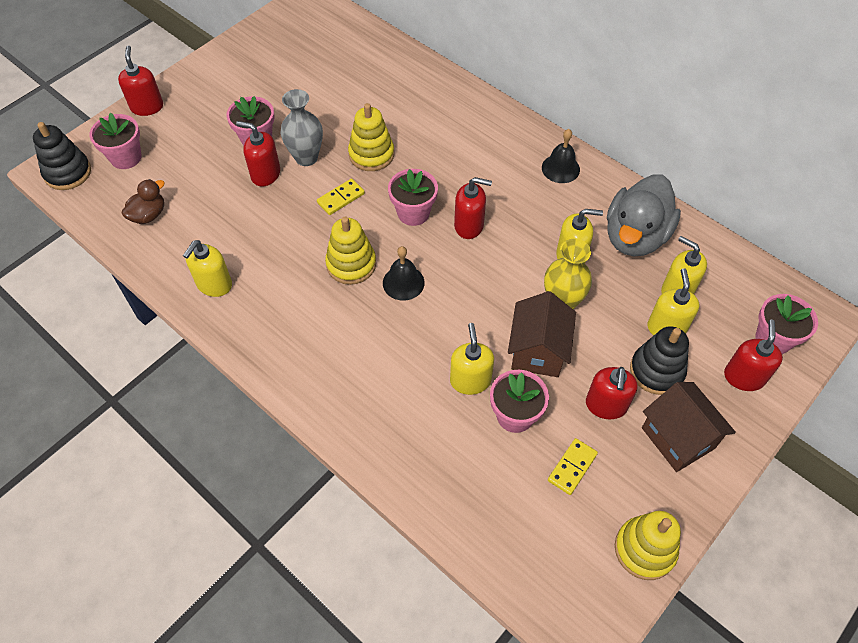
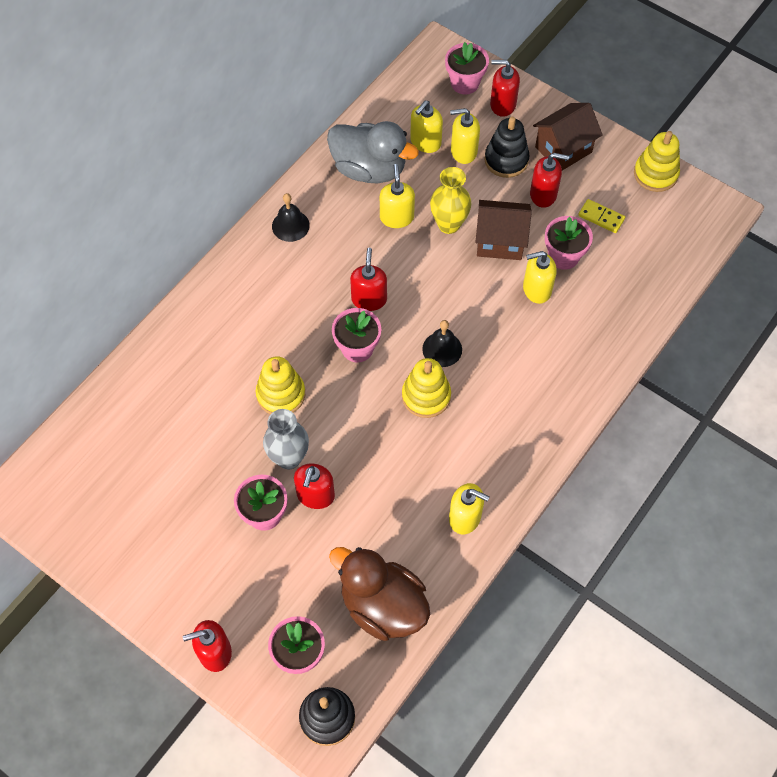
camera: 95 degrees left, 5 degrees up
brown duck [121,179,165,224] -> brown duck [329,547,430,641], size x1.99
yellow domino [317,179,365,215] -> none

